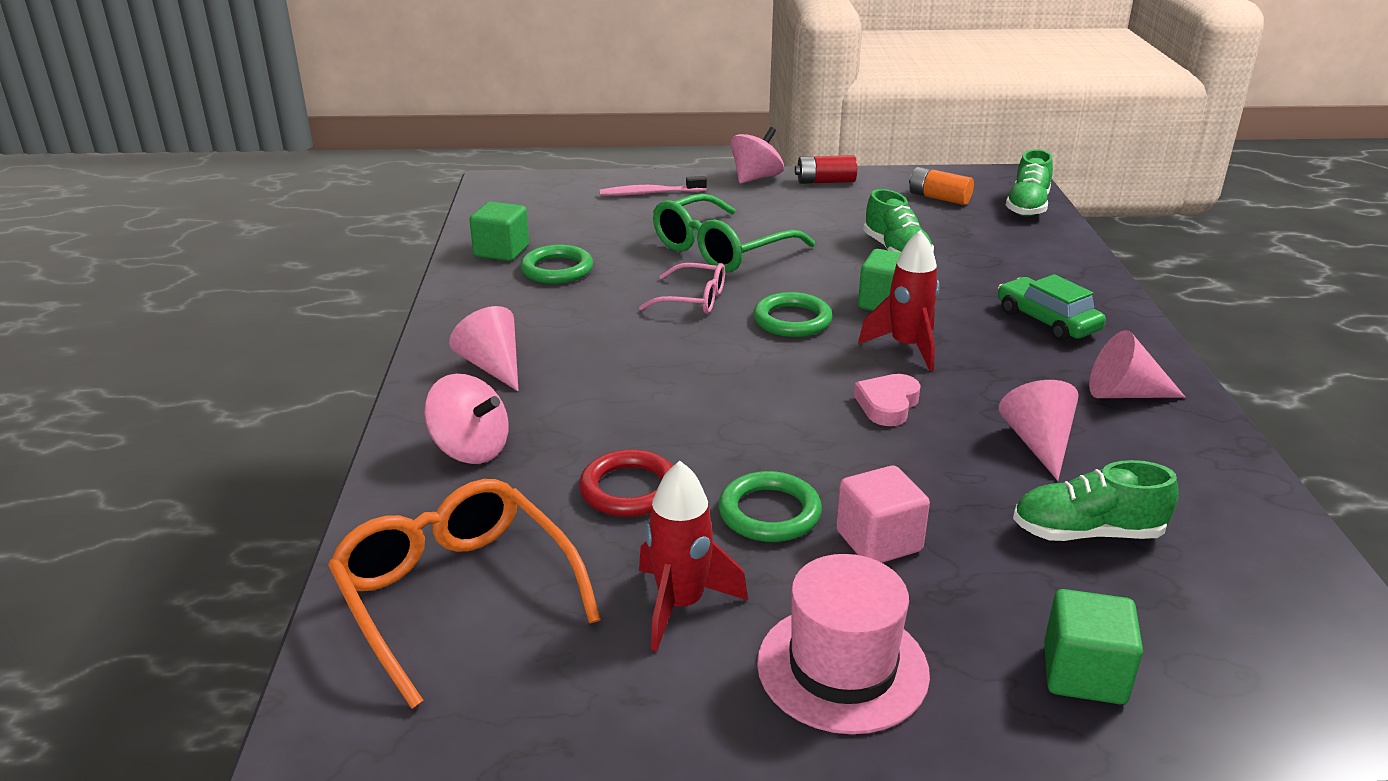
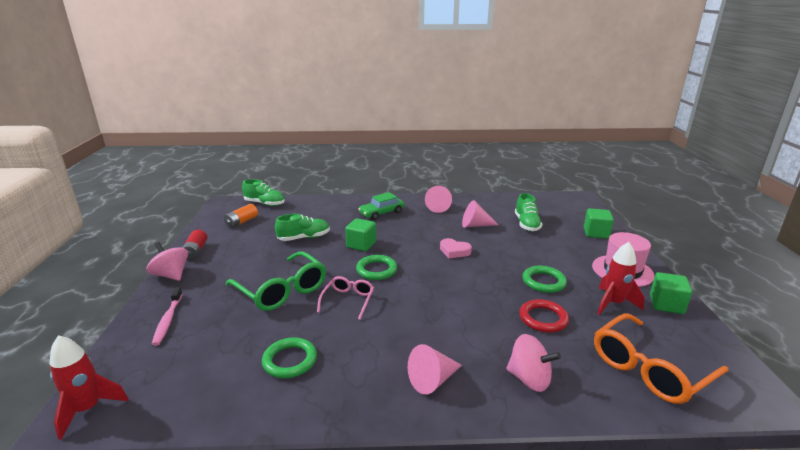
camera: 90 degrees left, 5 degrees down
pink spinning top [424,374,509,464] -> pink spinning top turned 90 degrees clockwise [506,334,561,392]
green cube [469,202,529,261] -> green cube moved to [650,272,692,314]
pink cube [836,465,930,563] -> none
red rocket [858,230,940,371] -> red rocket moved to [49,335,129,440]

